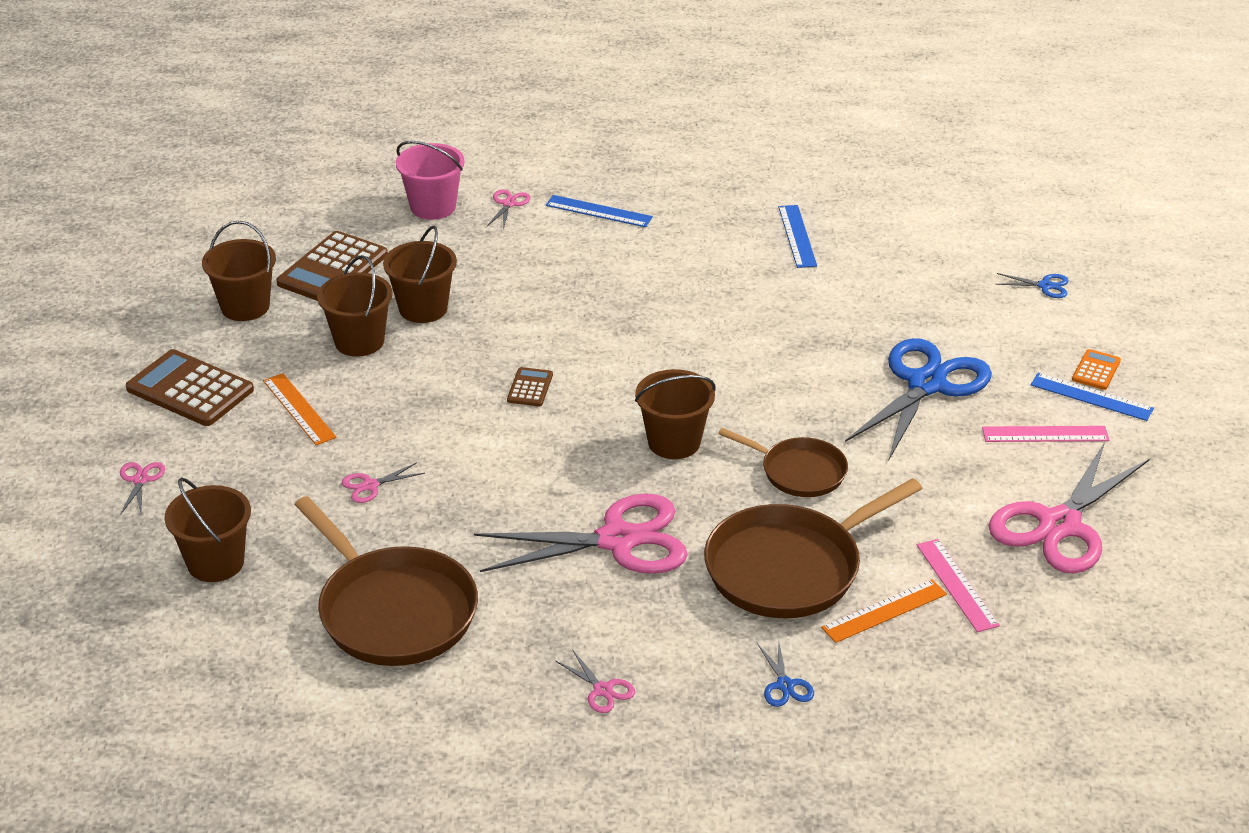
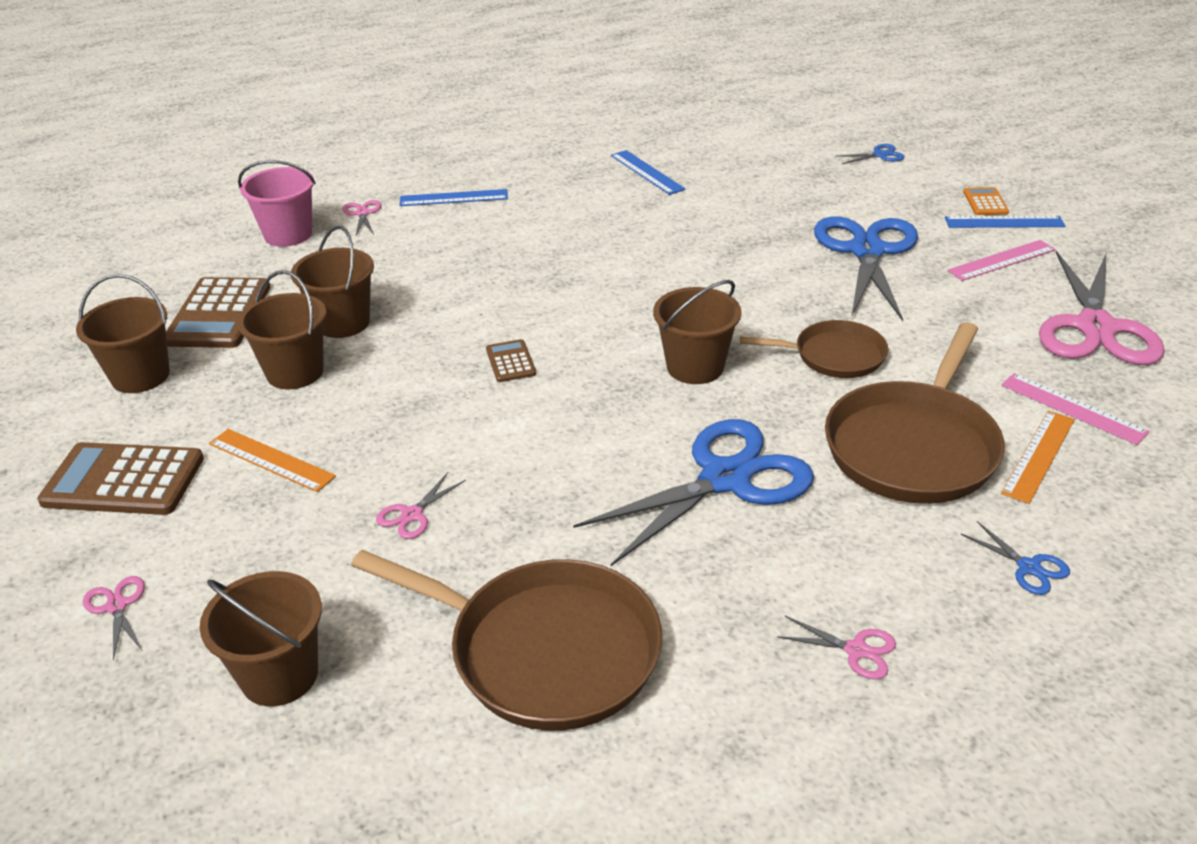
camera: 25 degrees left, 0 degrees up
pink scissors [474,493,688,574] -> blue scissors [573,419,814,566]

